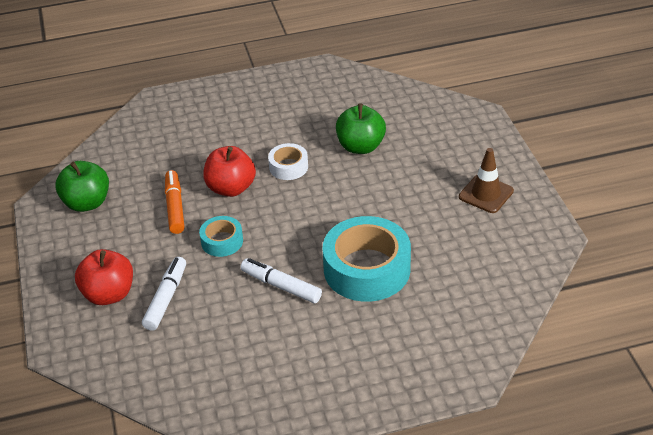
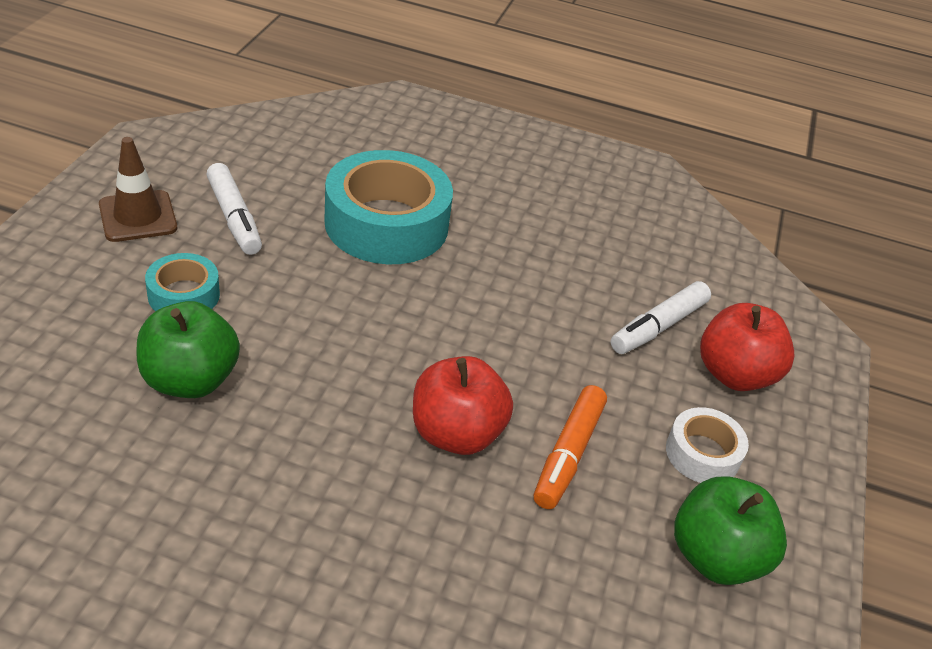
camera: 155 degrees left, 0 degrees up
turquoise tape [199,216,243,257] -> turquoise tape moved to [145,253,220,312]
white marker [241,258,322,304] -> white marker moved to [206,163,262,255]
white tape [268,143,308,180] -> white tape moved to [666,407,749,483]

